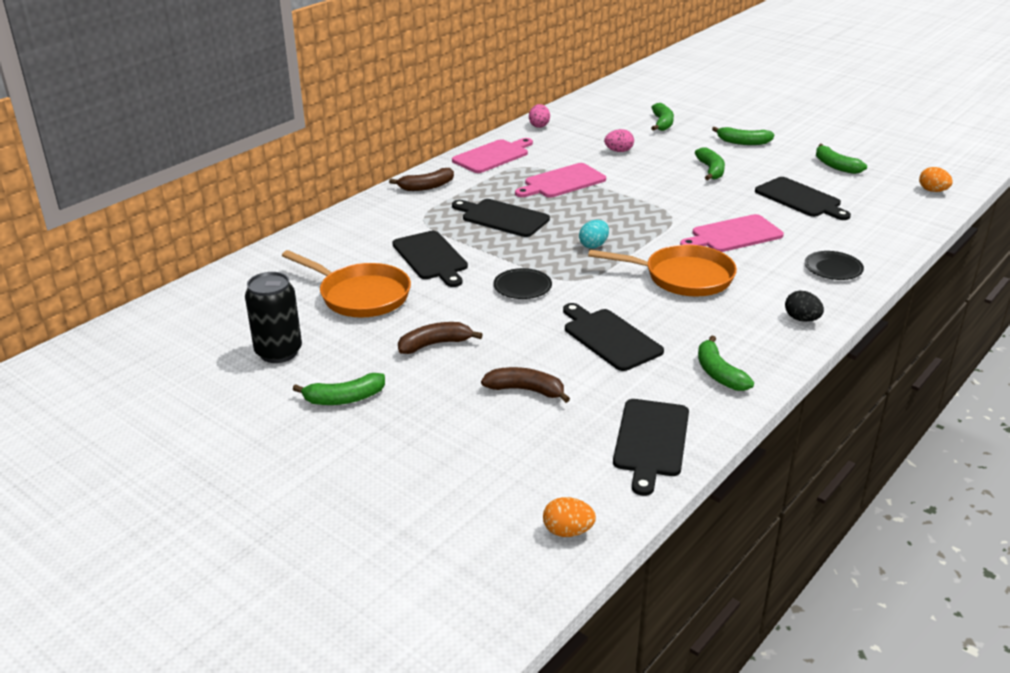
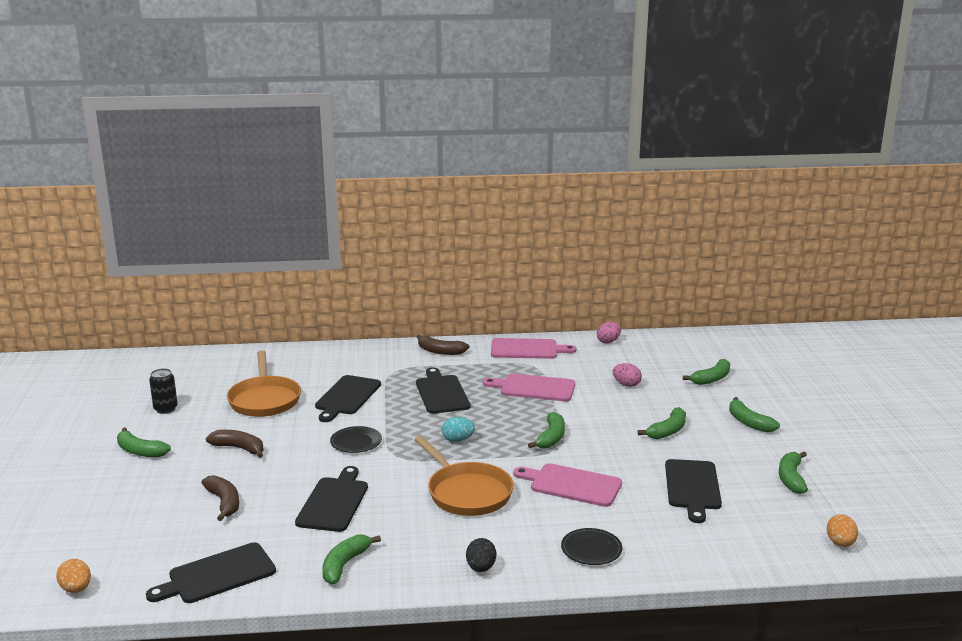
camera: 45 degrees right, 10 degrees down
black can [245,272,302,363] -> black can [149,368,178,414], size x0.66
none -> green banana [528,412,565,449]

